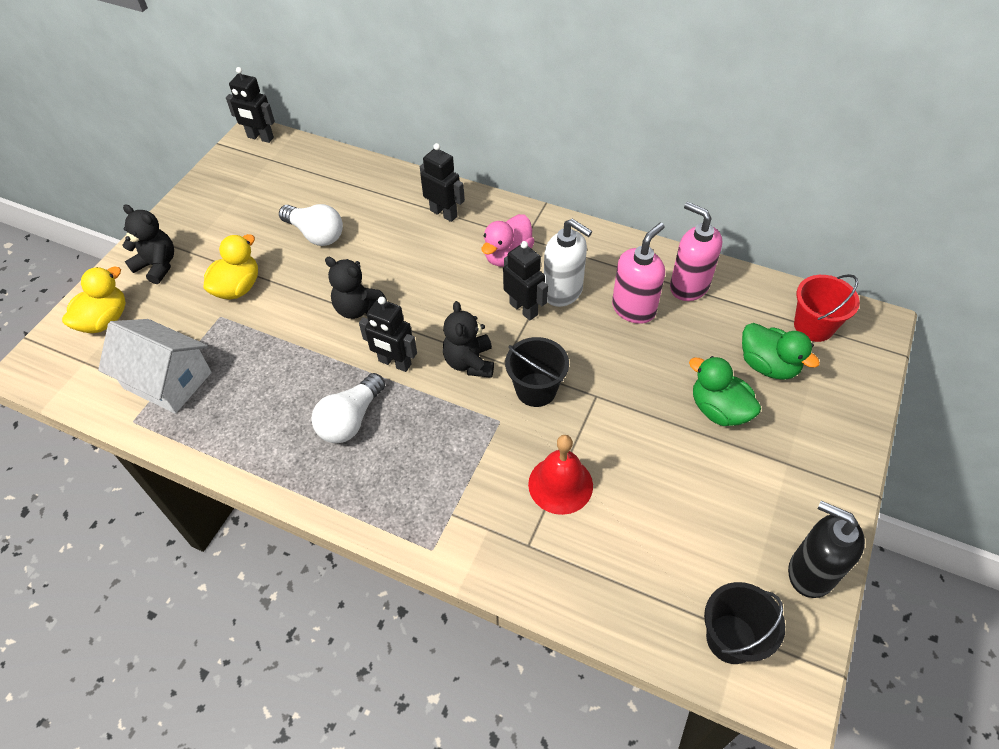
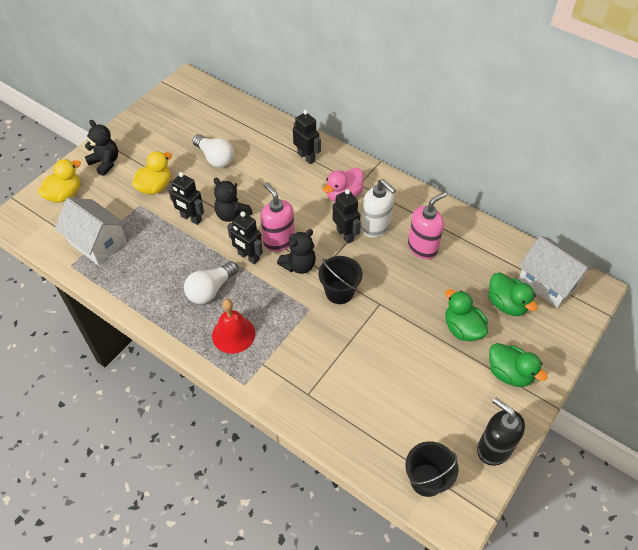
camera: 10 degrees right, 0 degrees up
black robot [226,67,275,143] -> black robot moved to [168,172,204,225]
black teddy bear [443,301,494,378] -> black teddy bear turned 135 degrees counterclockwise [277,229,316,274]
red bell [528,435,593,515] -> red bell moved to [212,299,255,354]
pink soap dispenser [670,202,722,301] -> pink soap dispenser moved to [260,182,295,252]
red bucket [794,274,860,342] -> white house [518,236,593,308]
none -> green duck [489,343,548,387]

